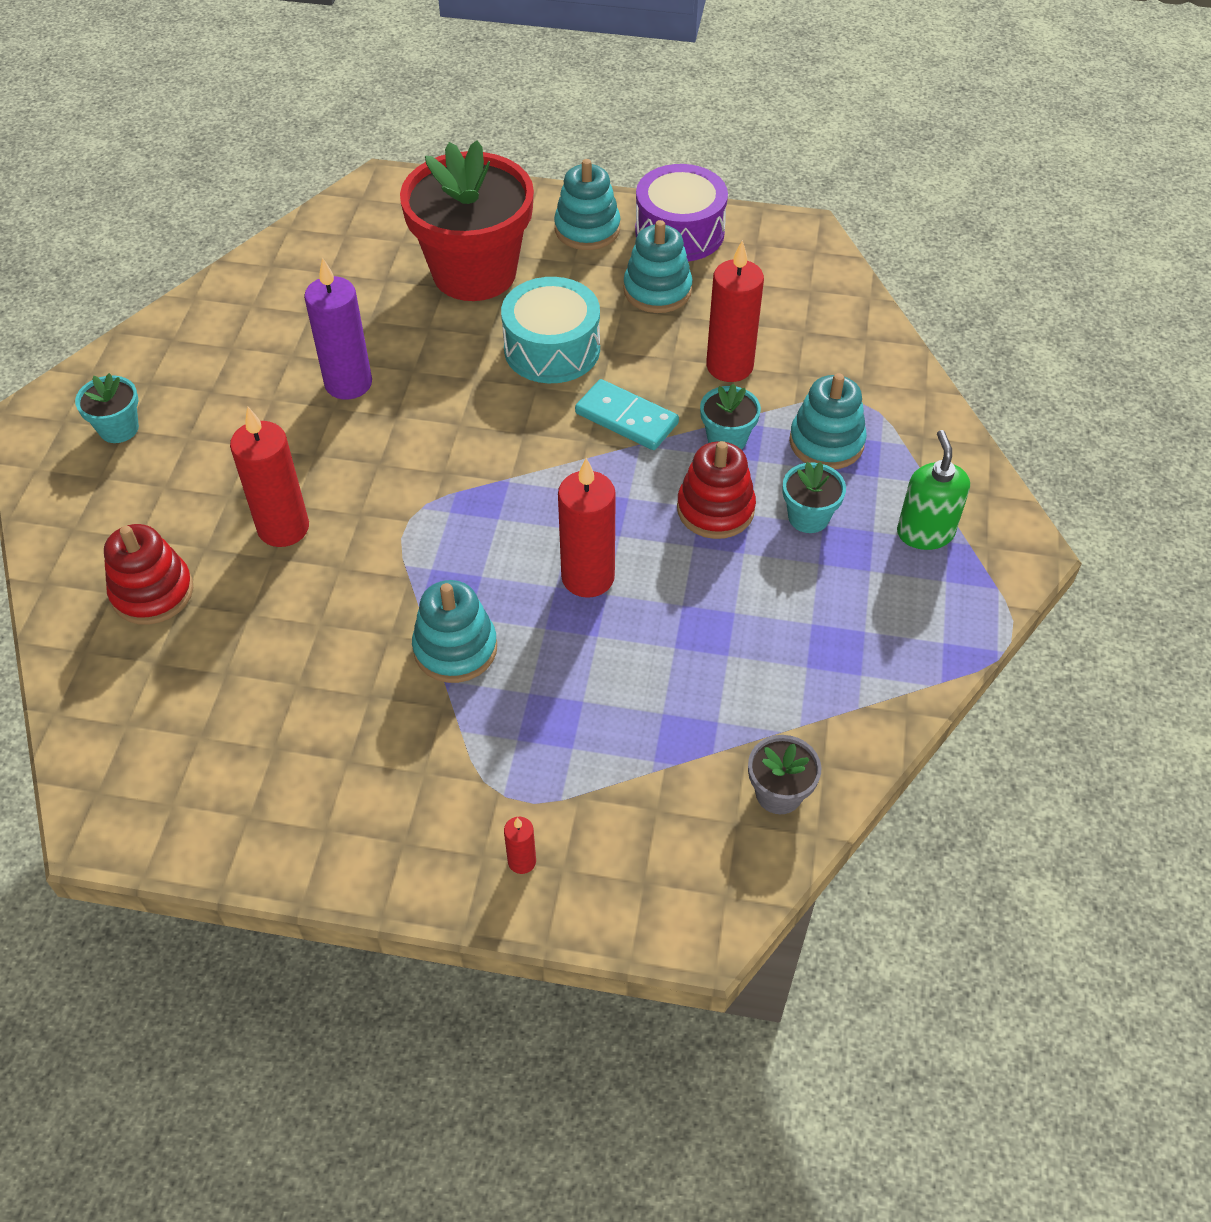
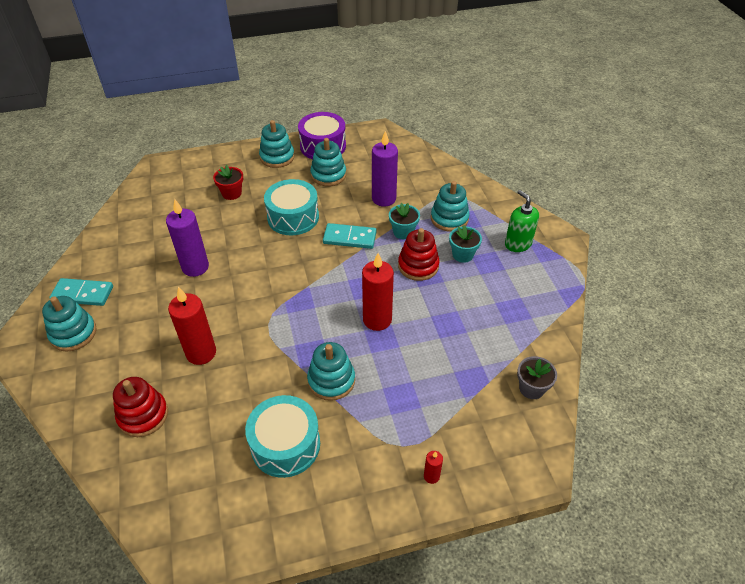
camera: 25 degrees left, 5 degrees down
turquoise flower pot [75,373,139,443] -> turquoise stacking toy [42,296,97,352]
red flower pot [400,140,534,301] -> red flower pot [213,165,243,200], size x0.42
red candle [706,240,764,382] -> purple candle [372,131,398,207]
none -> turquoise domino [49,278,113,306]
none -> turquoise drum [245,395,320,478]

